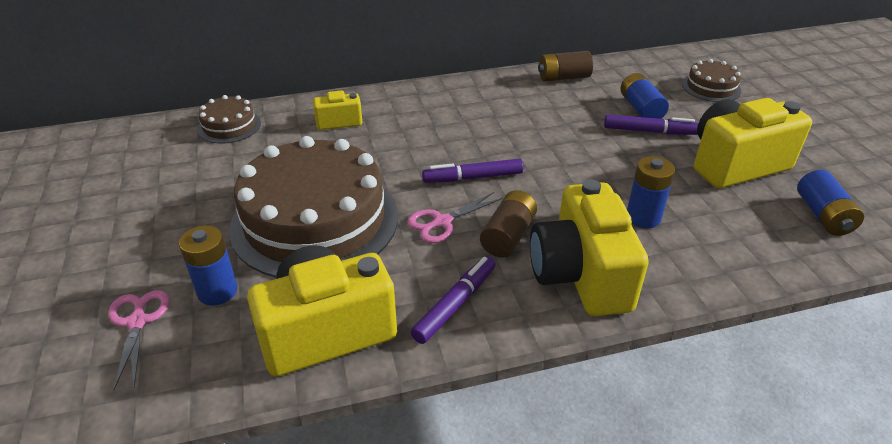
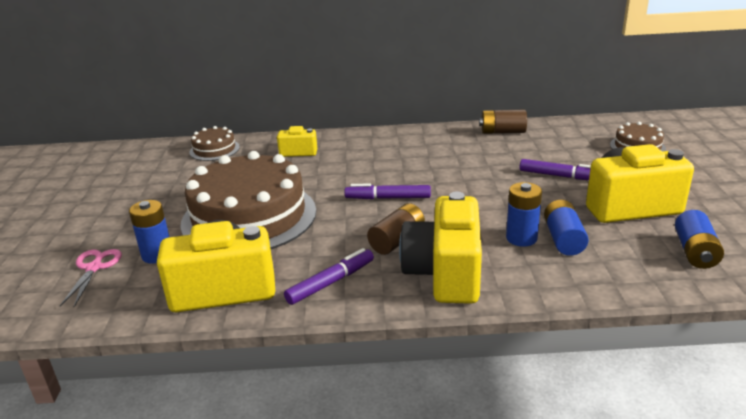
camera: 15 degrees right, 10 degrees down
pink scissors [407,192,503,243] -> none
blue battery [620,73,669,119] -> blue battery moved to [544,200,589,256]

